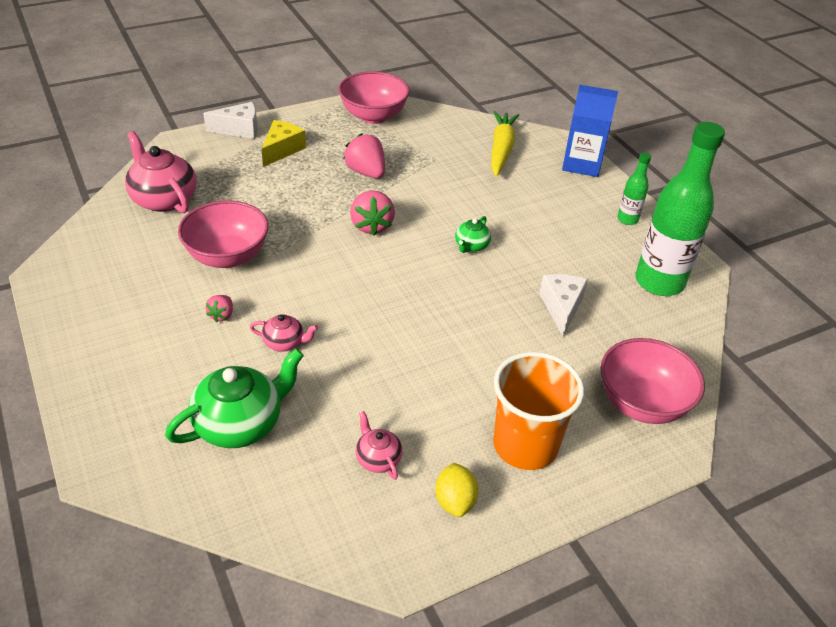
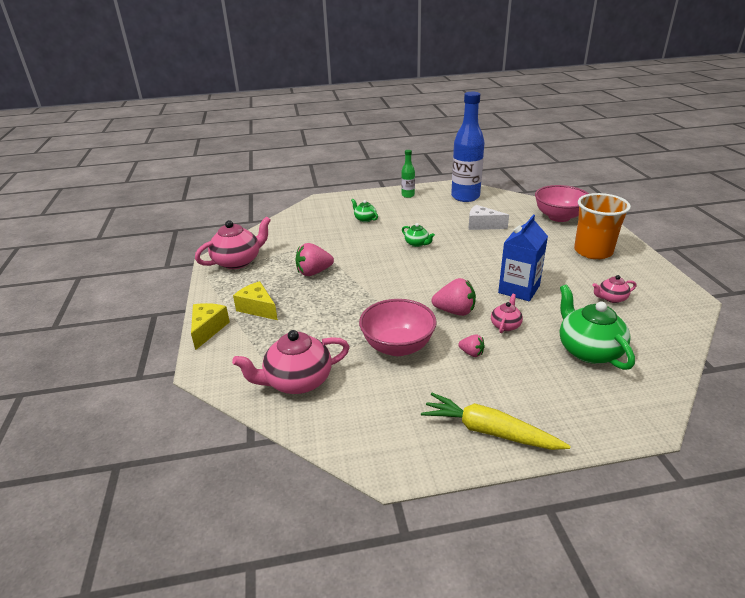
camera: 70 degrees left, 10 degrees down
white cheese [203,102,258,139] -> yellow cheese [191,303,230,350]
pink bowl [338,71,410,124] -> pink teapot [195,216,271,269]
pink strawberry [350,190,395,236] -> pink strawberry moved to [432,278,476,316]
yellow lemon [435,463,479,517] -> none
yellow carrot [491,111,519,177] -> yellow carrot moved to [421,393,571,450]
blue carton [562,85,618,177] -> blue carton moved to [498,215,548,301]
green bottle [635,122,725,296] -> blue bottle [451,92,485,202]
none -> green teapot [351,199,378,222]

